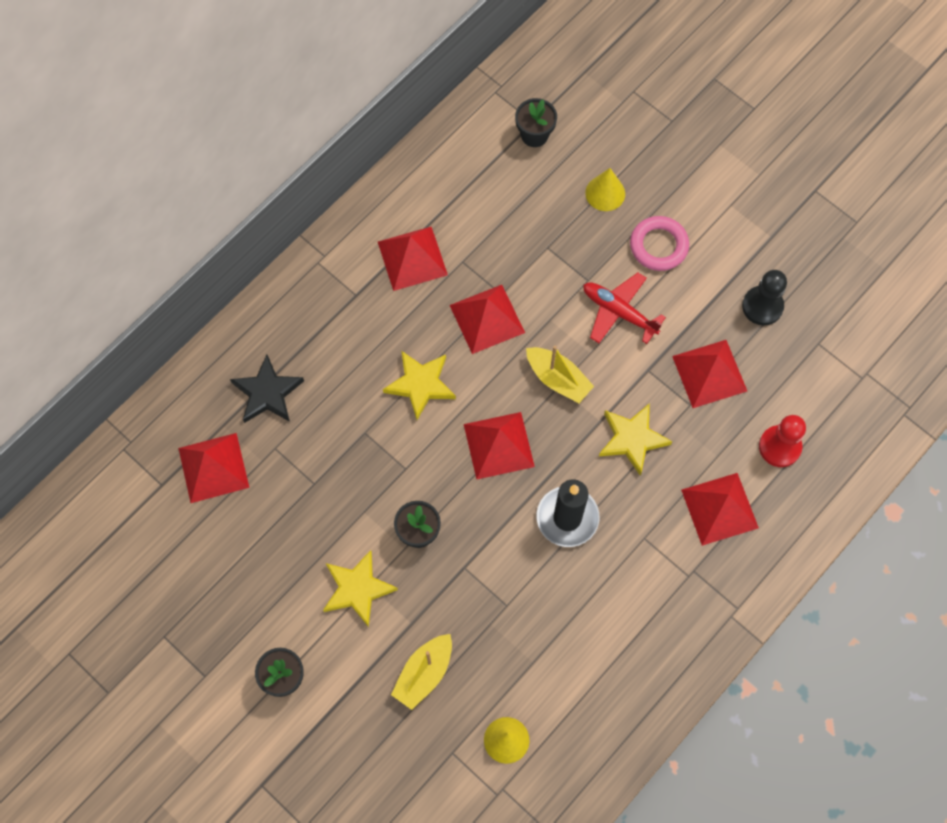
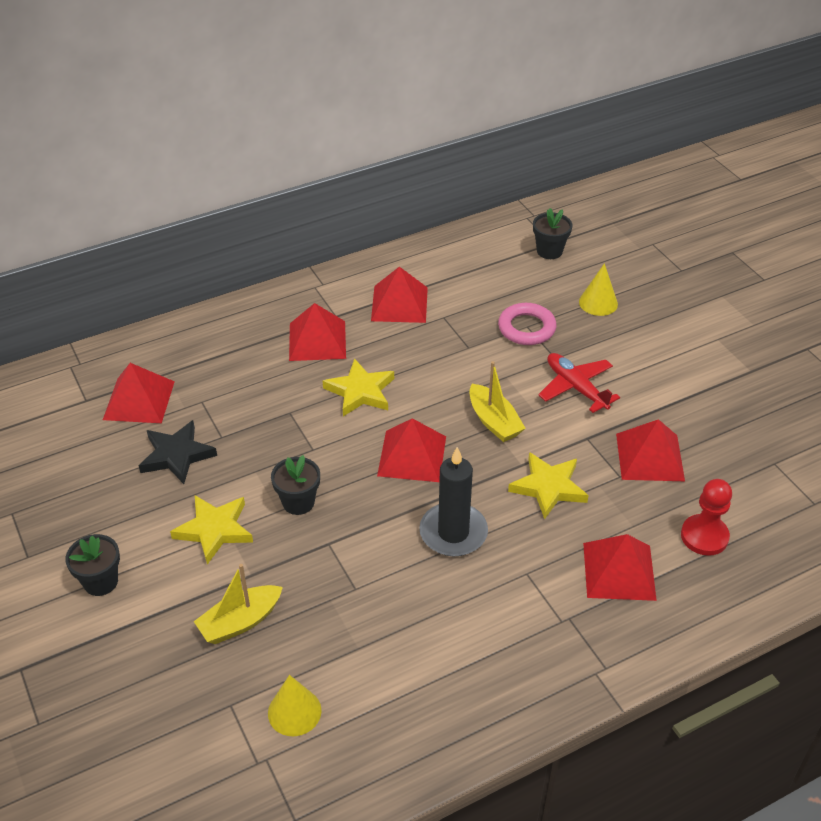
camera: 20 degrees right, 25 degrees down
black star [230,355,304,423] -> black star moved to [139,420,217,484]
red pyramid [450,285,525,354] -> red pyramid moved to [289,303,346,361]
pink ring [630,216,689,271] -> pink ring moved to [498,303,556,345]
black pawn [742,270,787,325] -> none

